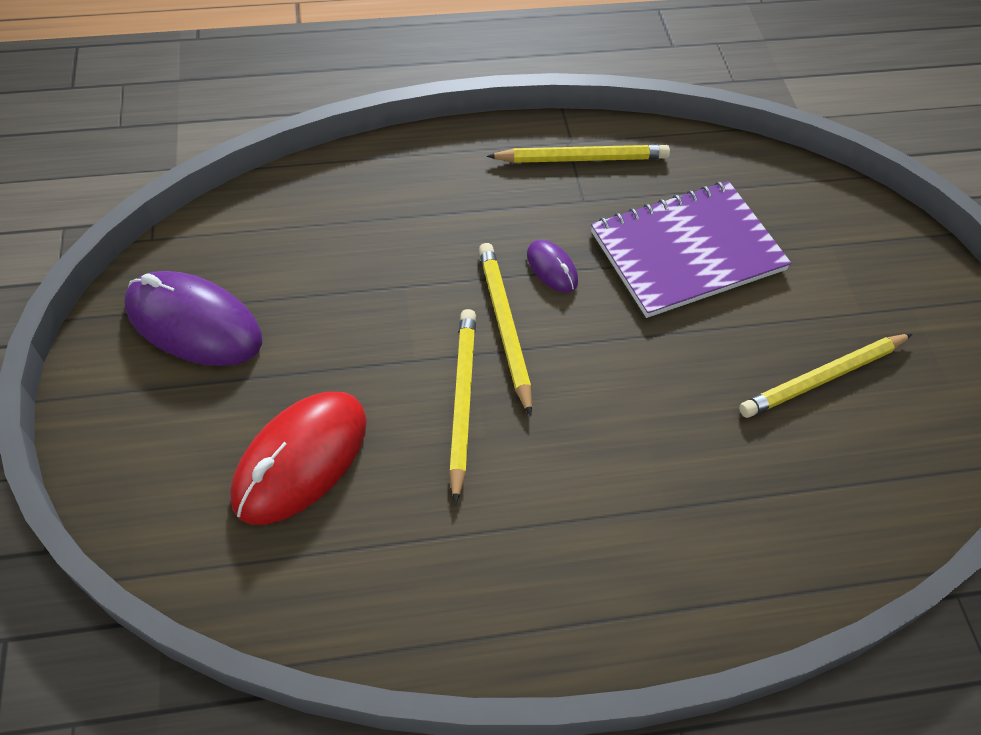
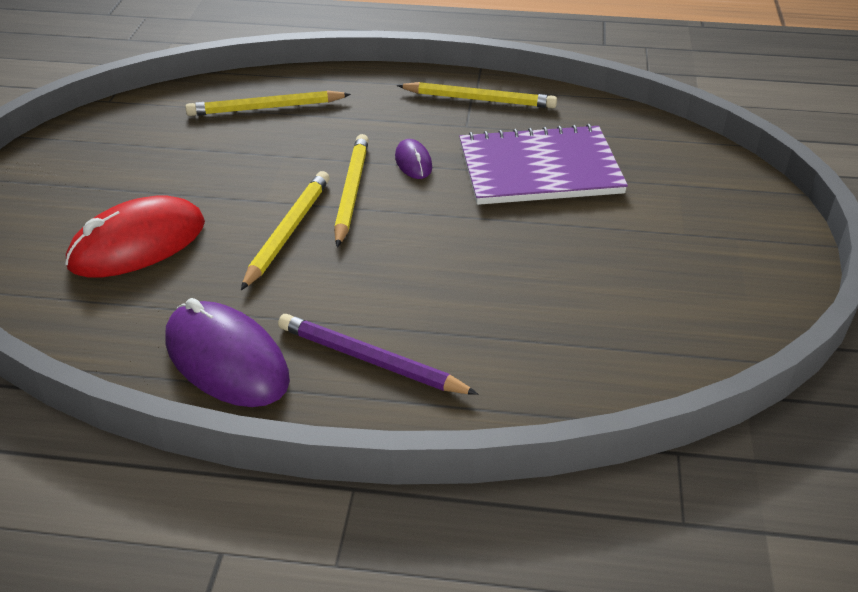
camera: 20 degrees right, 15 degrees down
purple mouse [124,271,262,366] -> purple mouse moved to [165,298,290,407]
yellow pencil [739,334,912,418] -> yellow pencil moved to [185,90,351,116]
none -> purple pencil [278,314,478,395]

